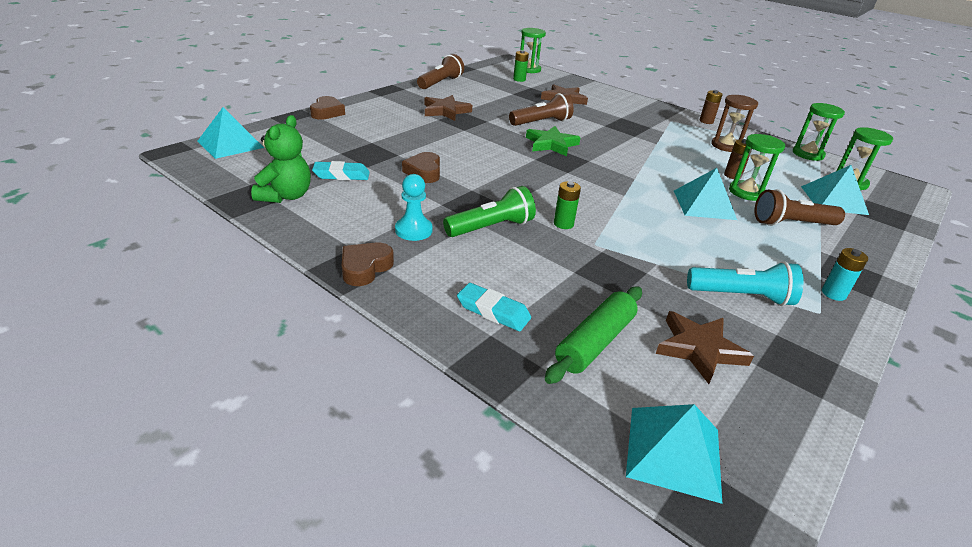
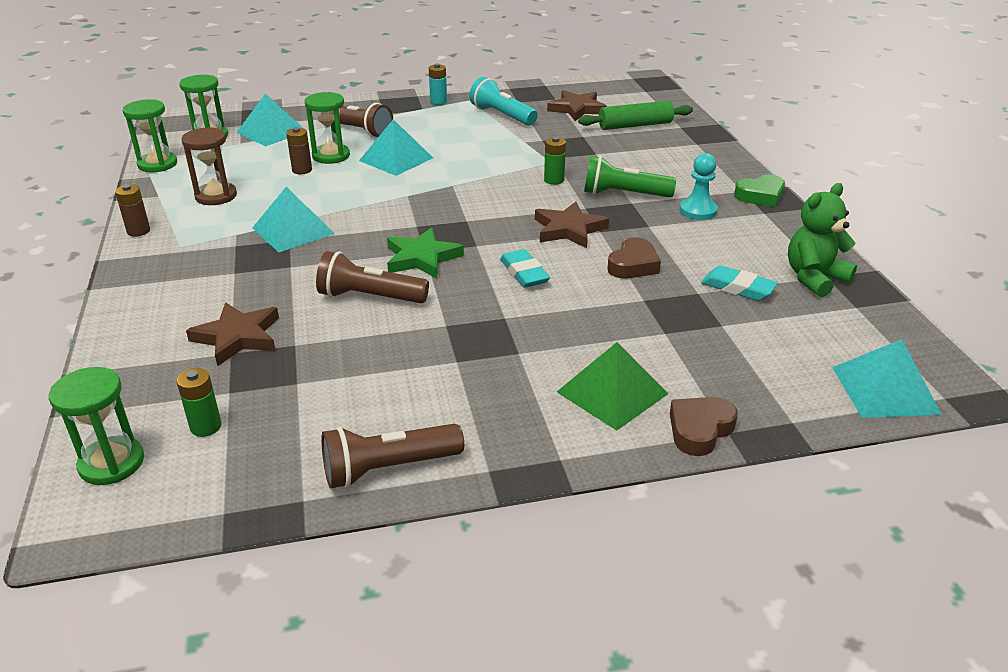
camera: 140 degrees left, 0 degrees up
brown heart [342,242,394,286] -> green heart [734,174,785,207]
brown star [424,95,472,121] -> brown star moved to [535,202,609,248]
turquoise eraser [457,283,531,331] -> turquoise eraser moved to [500,249,550,288]
turquoise pyramid [626,404,722,504] -> turquoise pyramid moved to [252,187,335,252]
none -> green pyramid [557,342,668,431]

